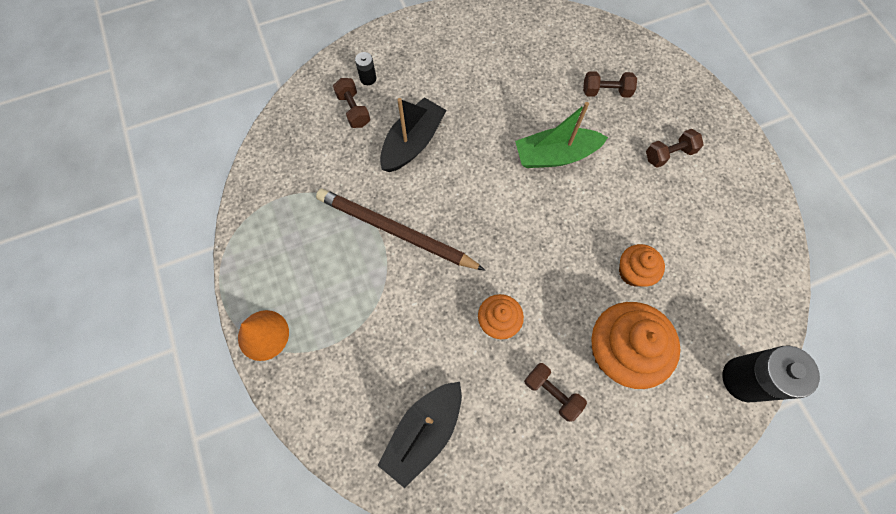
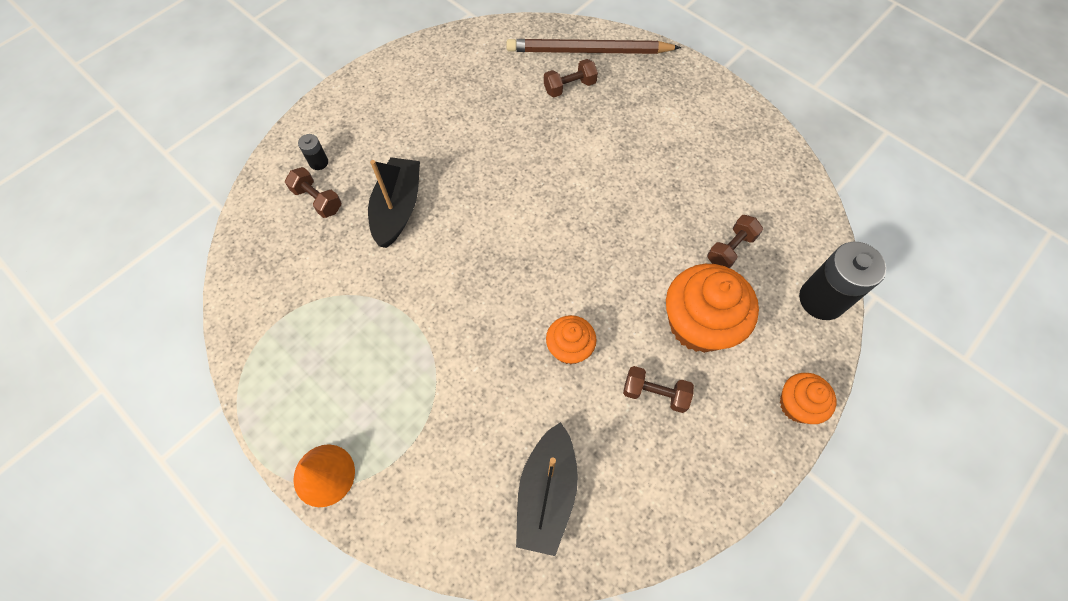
camera: 25 degrees left, 5 degrees down
brown pencil [316,189,485,270] -> brown pencil moved to [506,39,681,54]
green boat [515,102,608,168] -> none
orange cupcake [619,244,665,287] -> orange cupcake moved to [780,373,836,424]
brown dumbbell [646,129,704,168] -> brown dumbbell moved to [707,215,763,268]

